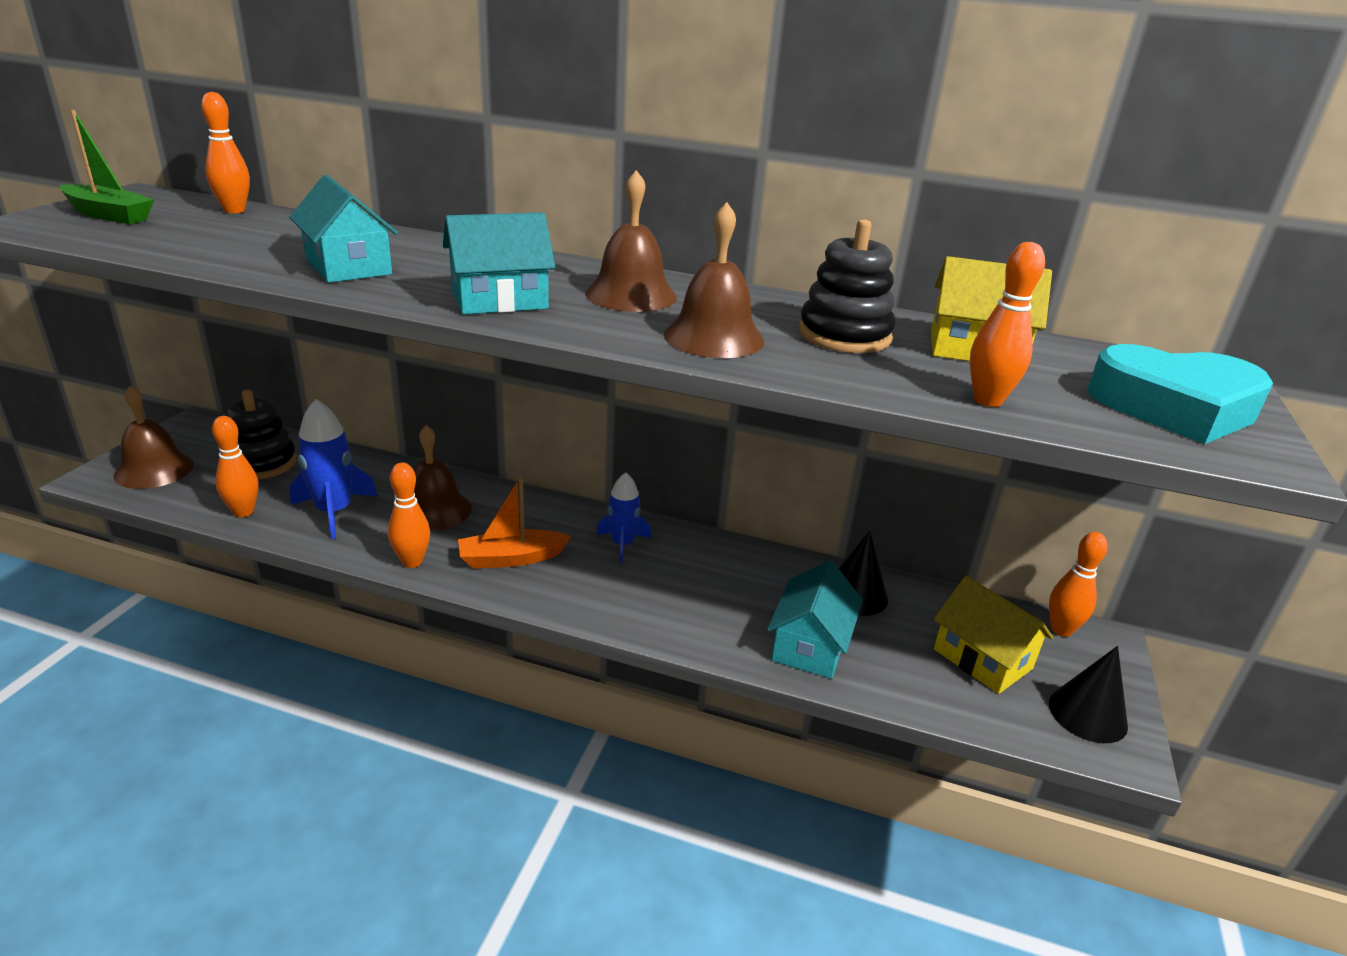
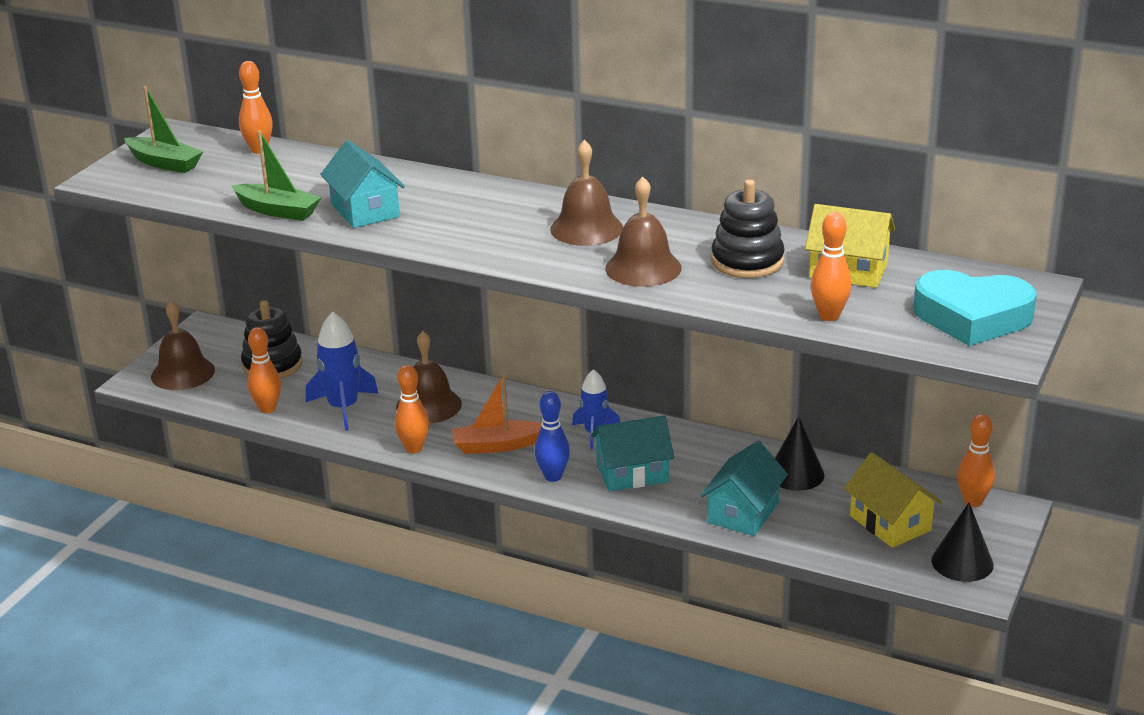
camera: 10 degrees right, 0 degrees up
turquoise house [443,213,555,314] -> turquoise house moved to [591,415,674,492]
none -> green boat [231,130,321,221]
none -> blue bowling pin [535,391,570,482]

